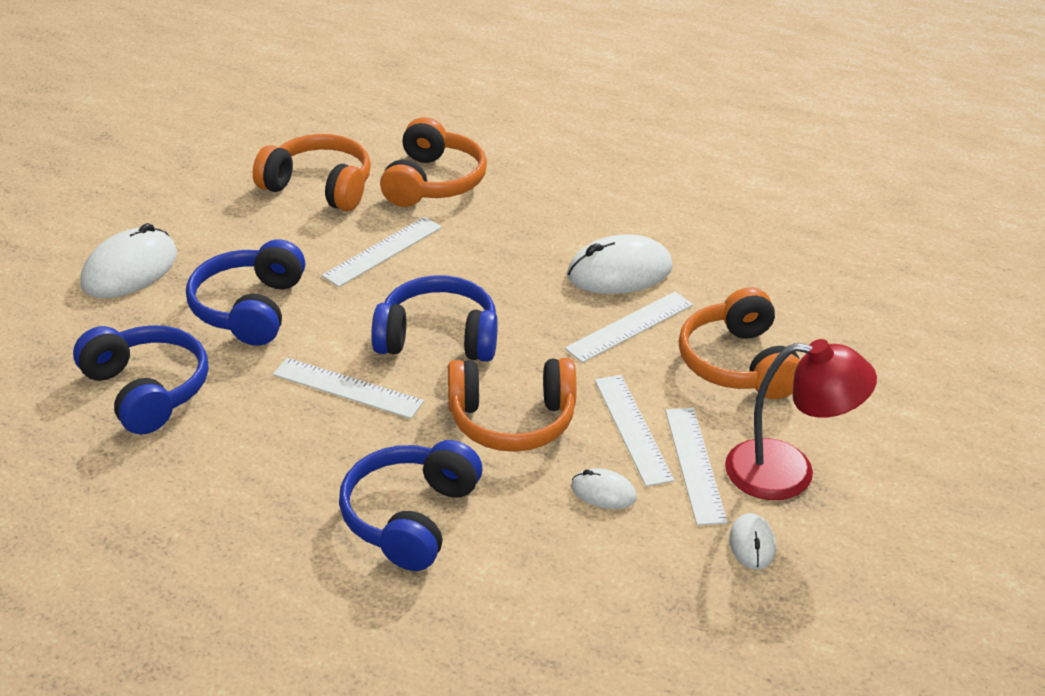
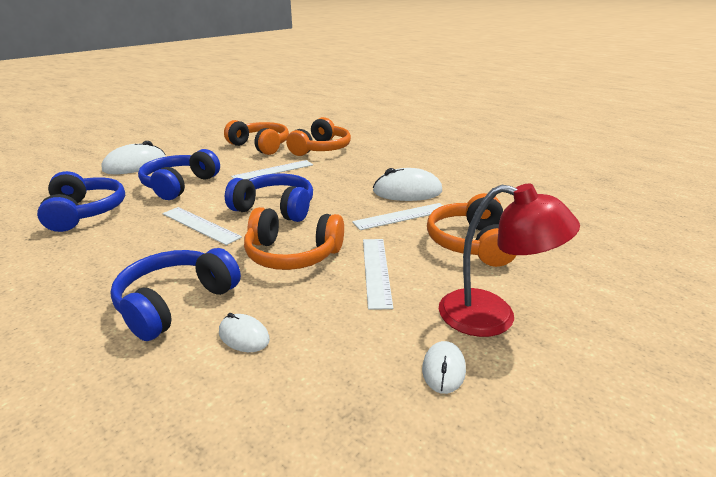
camera: 15 degrees right, 10 degrees down
white mouse [571,468,637,509] -> white mouse moved to [219,313,270,352]
white ruler [665,408,728,526] -> none

